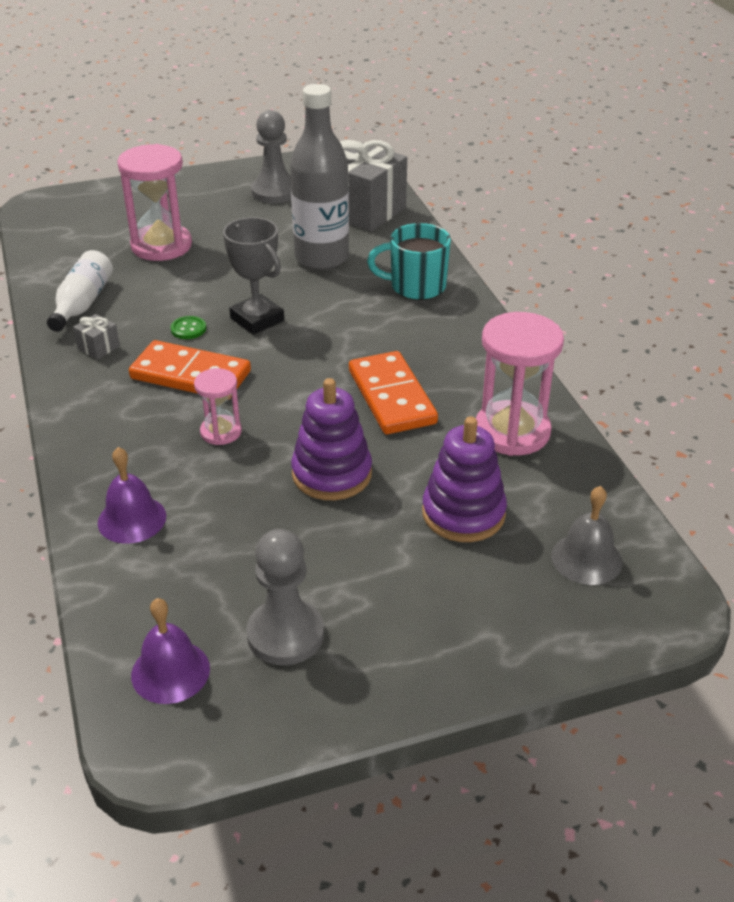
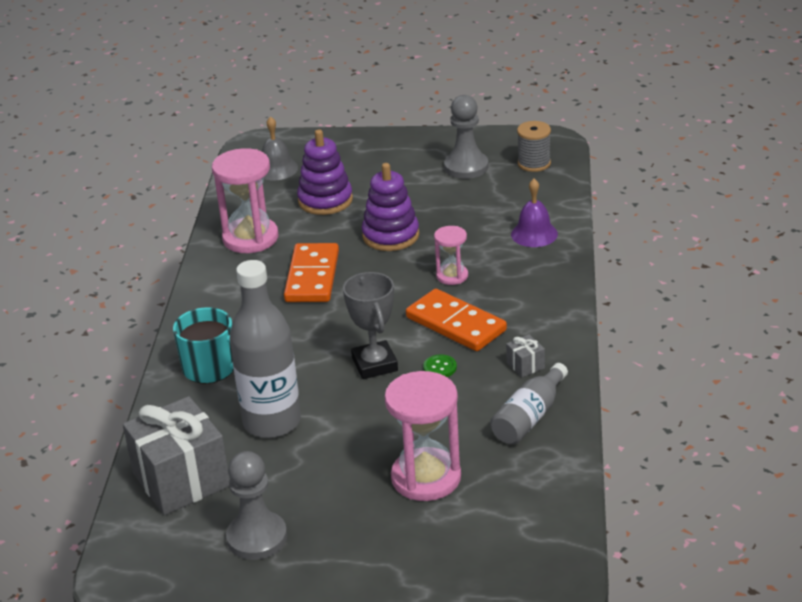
camera: 155 degrees left, 5 degrees down
white bottle [47,250,113,332] -> grey bottle [490,363,568,444]
purple bell [131,598,210,704] -> grey spool [517,121,551,172]

